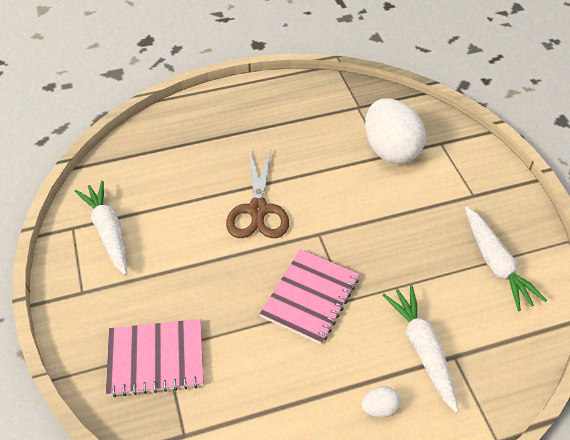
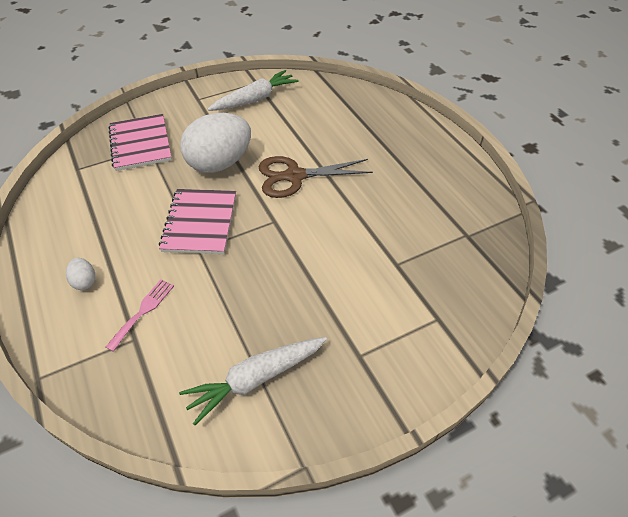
camera: 80 degrees right, 0 degrees up
pink notebook [260,249,359,344] -> pink notebook turned 75 degrees clockwise [159,189,236,254]
white egg [365,98,426,164] -> white egg moved to [180,113,251,173]
white carrot [382,285,459,413] -> pink fork [106,279,174,352]

